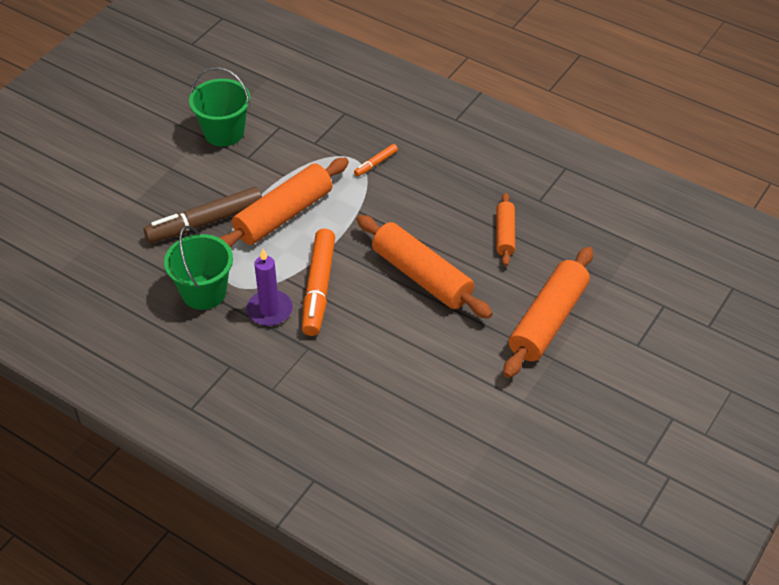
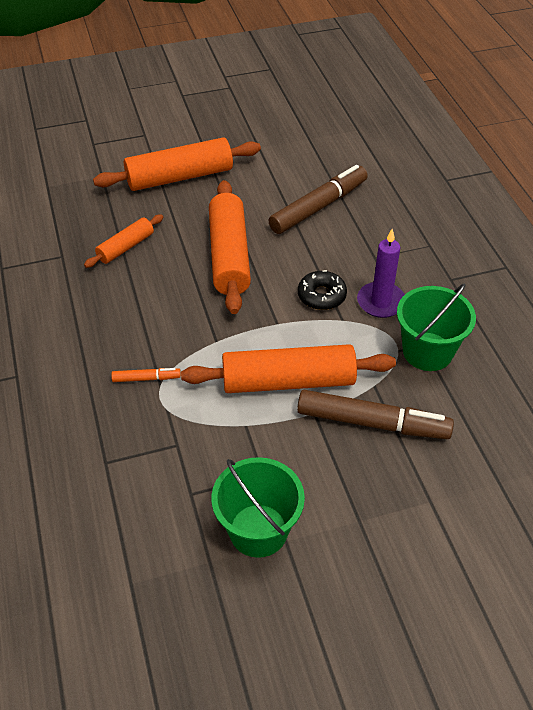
camera: 140 degrees left, 0 degrees up
orange marker [302,229,335,336] -> black donut [298,270,347,310]
none -> brown marker [268,165,368,234]

